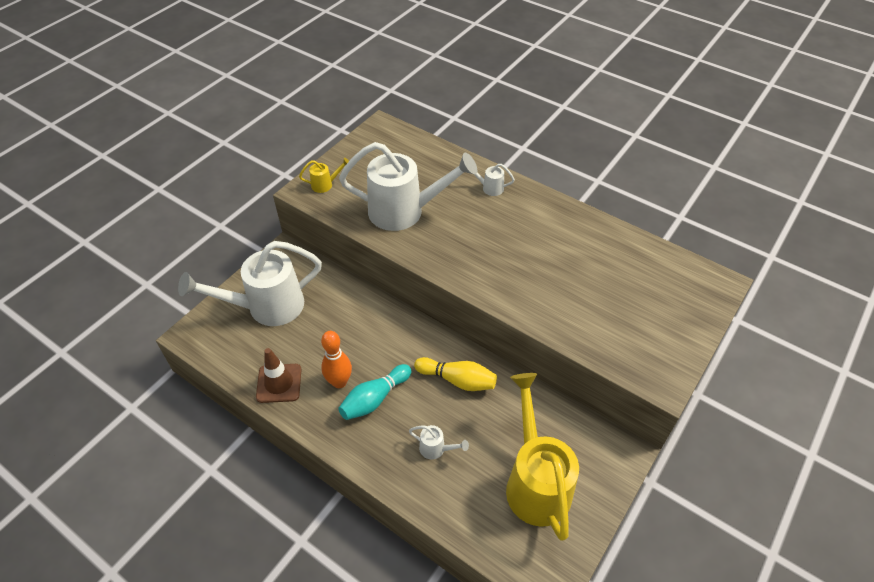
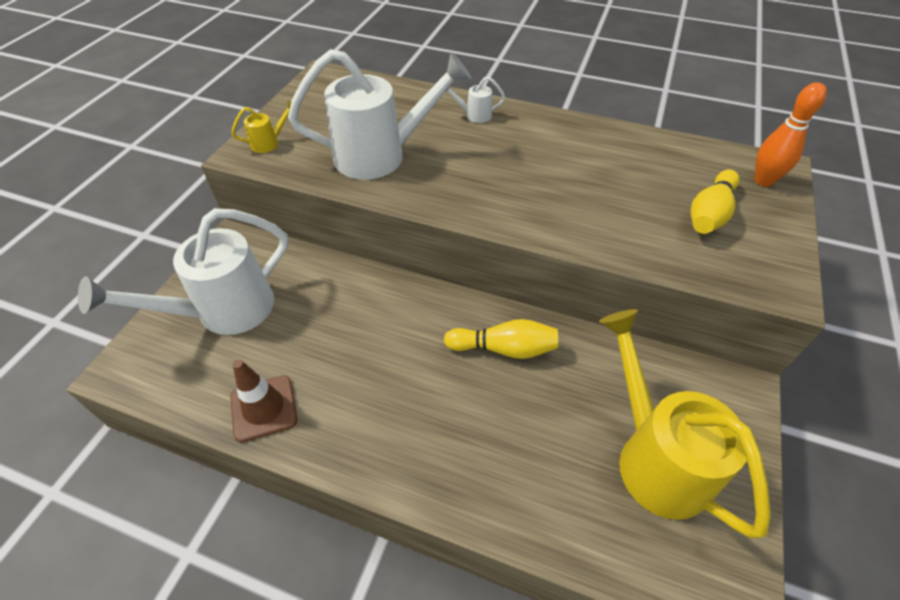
camera: 15 degrees left, 0 degrees up
orange bowling pin [321,331,352,388] -> orange bowling pin moved to [754,82,827,187]
turquoise bowling pin [338,364,411,420] -> none
white watering can [409,425,469,459] -> none
none -> yellow bowling pin [690,169,740,234]

